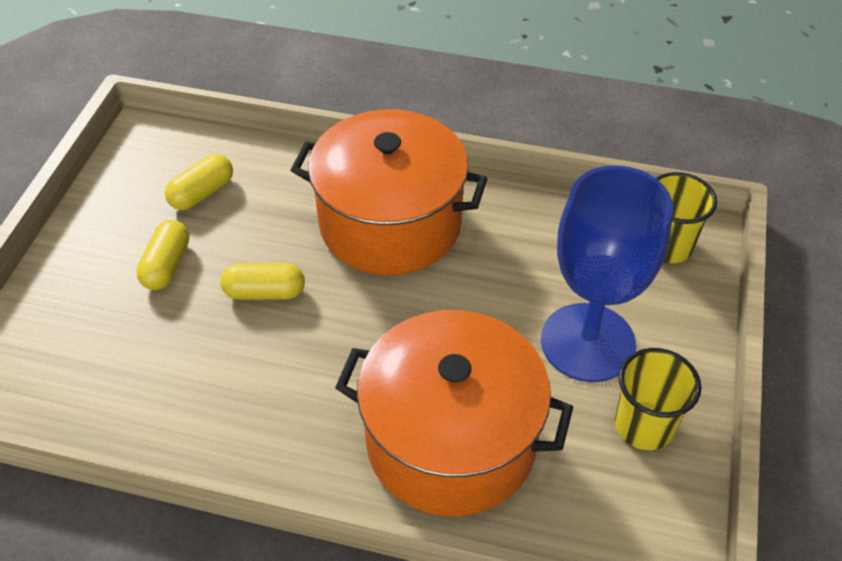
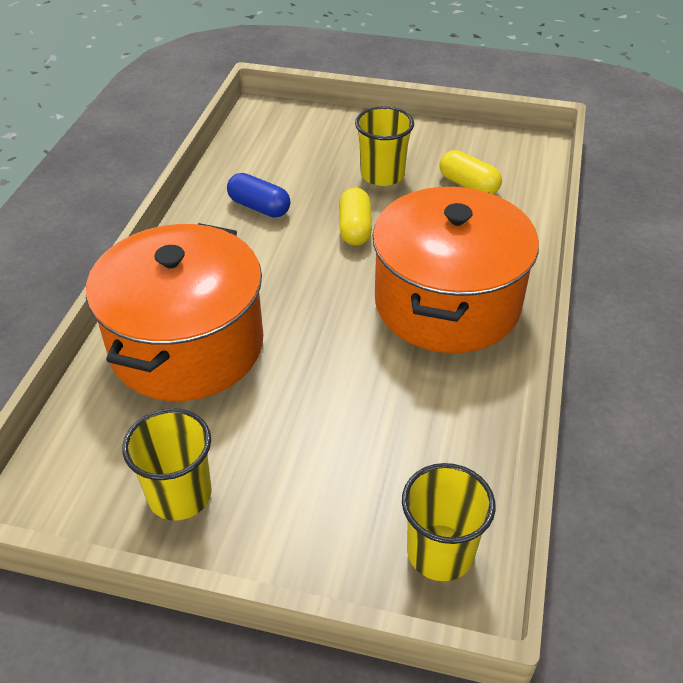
camera: 90 degrees right, 5 degrees down
yellow capsule [136,220,189,290] -> yellow cup [355,106,414,186]
blue goblet [541,165,673,382] -> none
none -> blue capsule [227,173,291,218]

